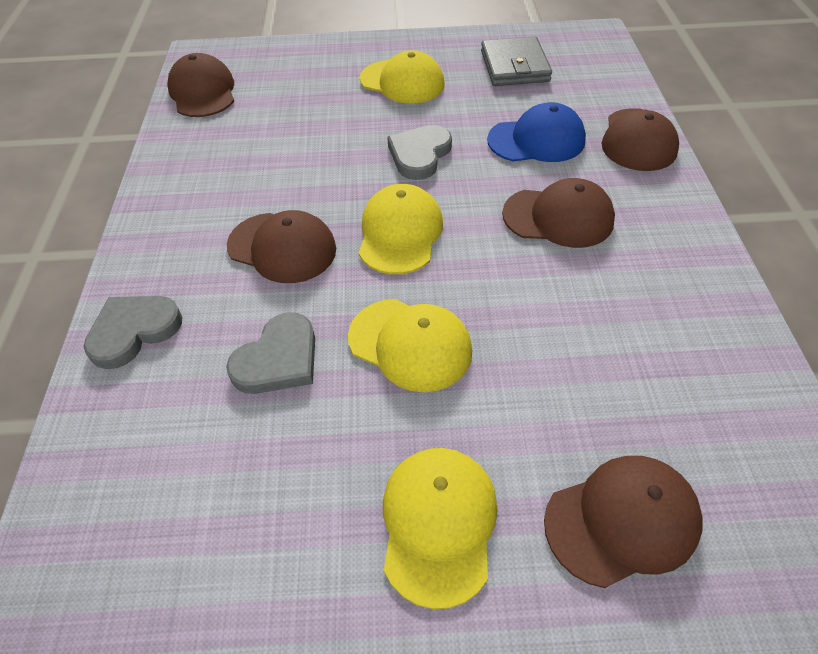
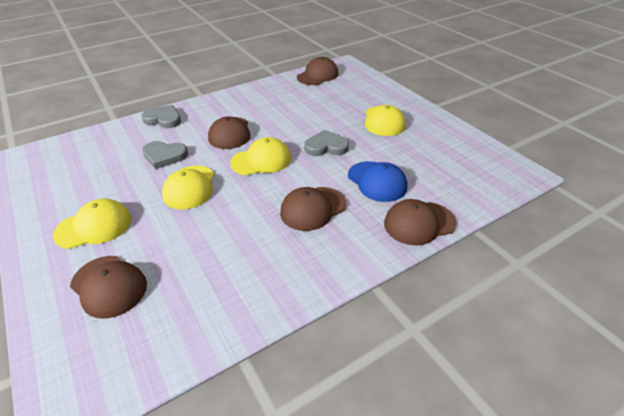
camera: 60 degrees right, 10 degrees down
grey wallet [481,37,552,86] -> none
brown cap [502,178,615,248] -> brown cap turned 75 degrees clockwise [280,187,346,231]

